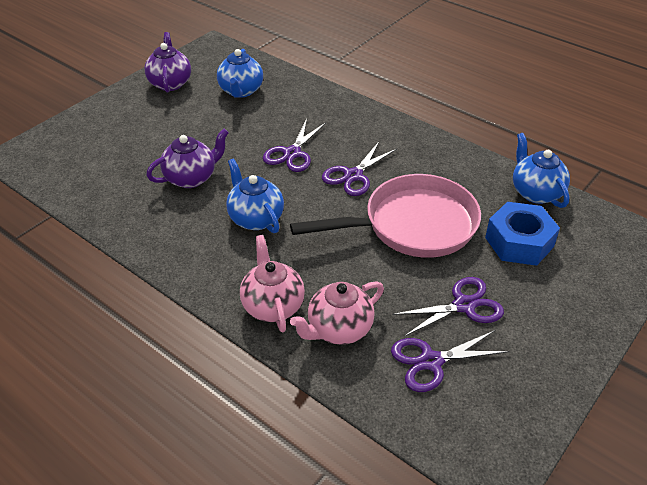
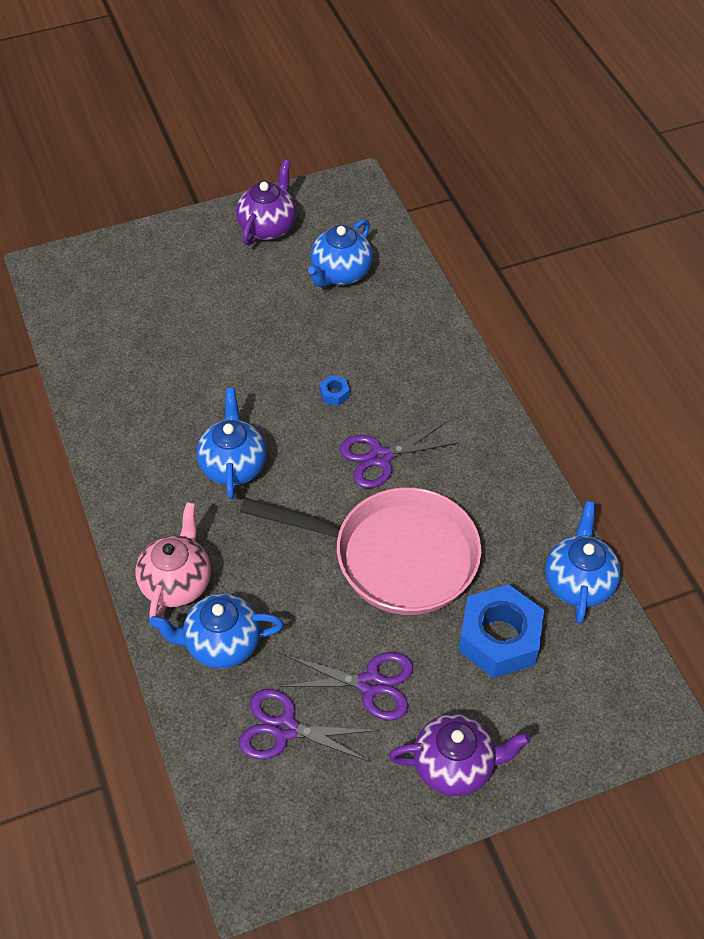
camera: 30 degrees right, 10 degrees up
purple teapot [146,129,229,188] -> purple teapot moved to [389,714,531,796]
purple scissors [263,119,326,172] -> blue nut [319,375,350,406]
pink teapot [290,281,384,345] -> blue teapot [149,593,284,669]

